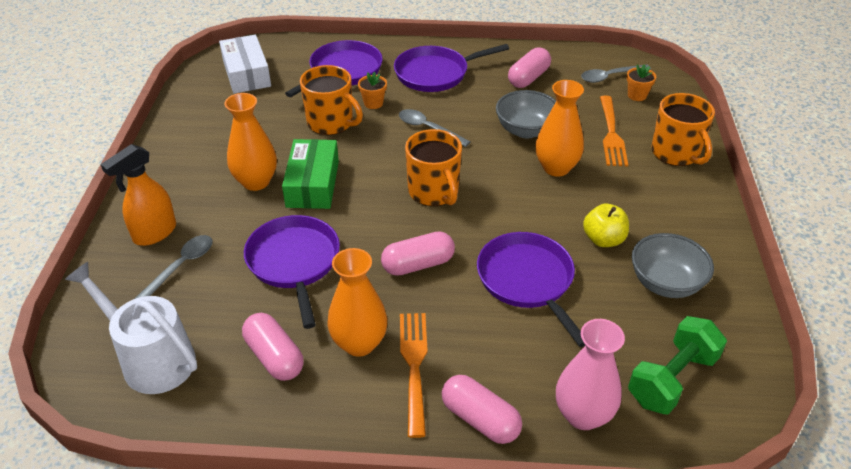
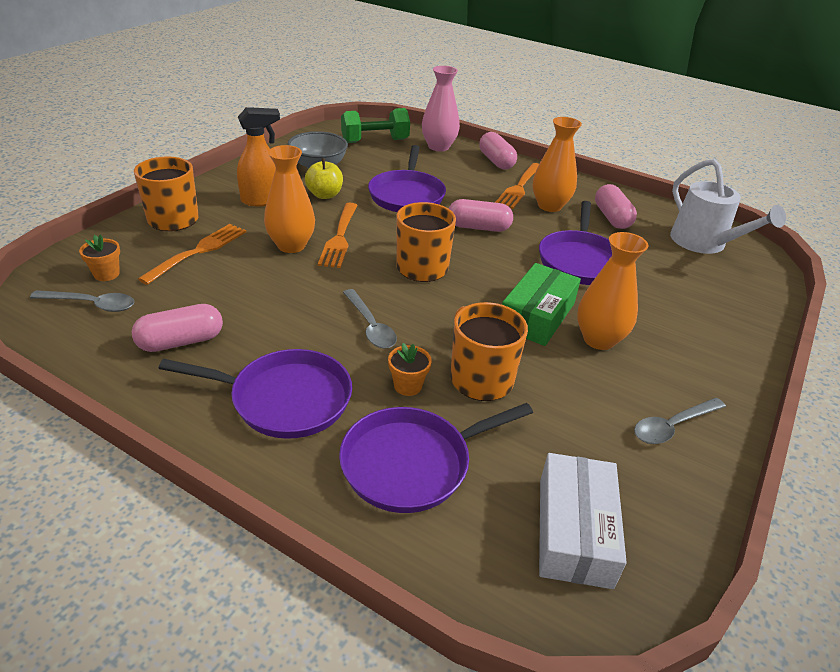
camera: 155 degrees left, 5 degrees down
orange spray bottle [100,144,176,246] -> orange spray bottle moved to [237,107,280,206]
grey spoon [135,235,213,299] -> grey spoon moved to [634,398,726,444]
grey bowl [496,90,556,138] -> none
none -> orange fork [318,202,358,268]

